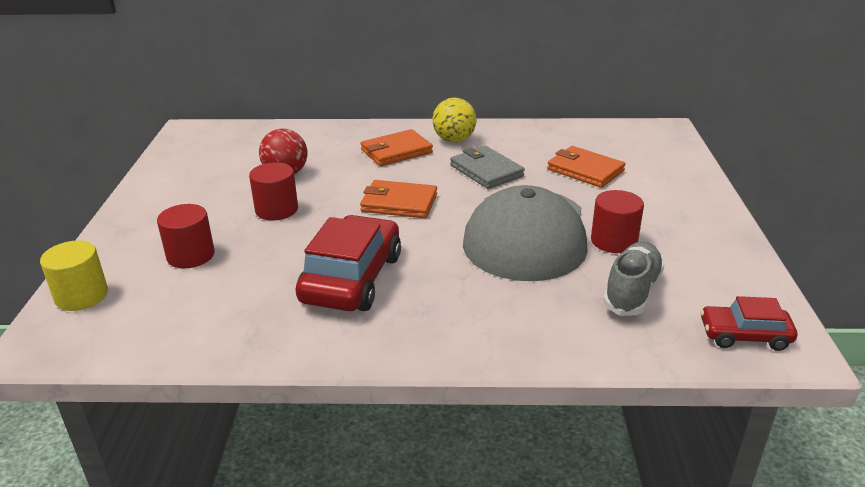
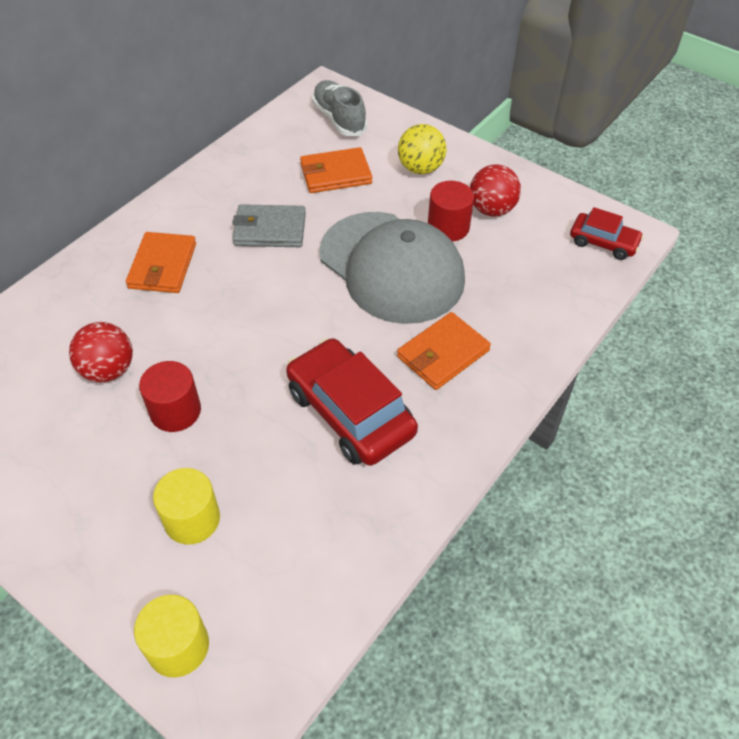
camera: 55 degrees left, 20 degrees up
red cylinder [157,204,215,268] -> yellow cylinder [153,468,220,545]
orange wallet [360,180,437,218] -> orange wallet moved to [397,312,491,390]
yellow ball [432,98,477,142] -> yellow ball moved to [398,124,446,174]
grey shoe [603,242,664,316] -> grey shoe moved to [312,80,367,136]
red car [700,296,797,351] -> red car turned 105 degrees counterclockwise [570,207,644,260]
none -> red ball [470,164,521,217]

